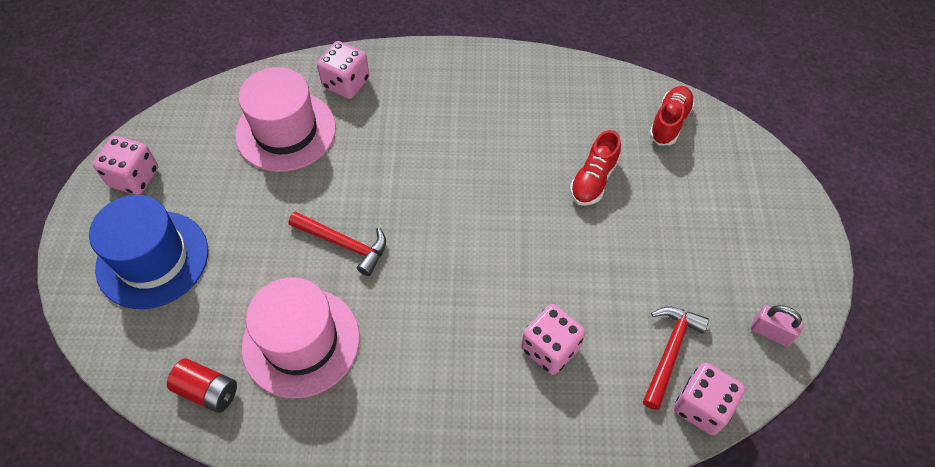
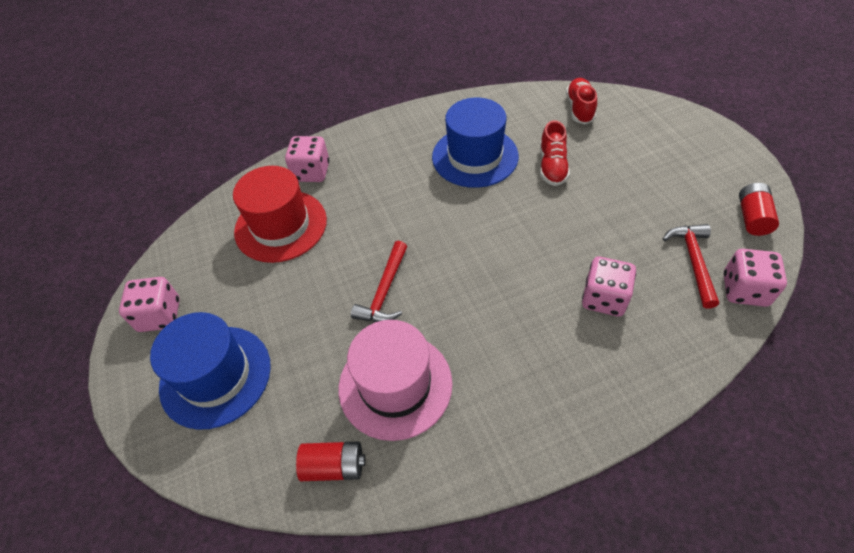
camera: 20 degrees left, 5 degrees down
pink hat [235,67,336,172] -> red hat [233,166,327,263]
red hammer [288,211,386,276] -> red hammer turned 105 degrees clockwise [351,241,407,322]
pink padlock [751,305,803,347] -> red battery [739,183,779,236]
none -> blue hat [432,98,519,188]

